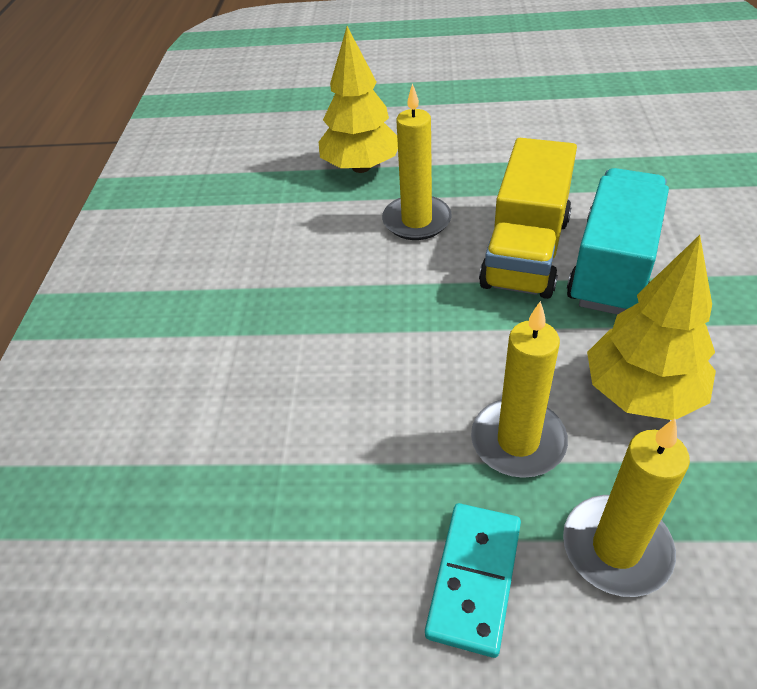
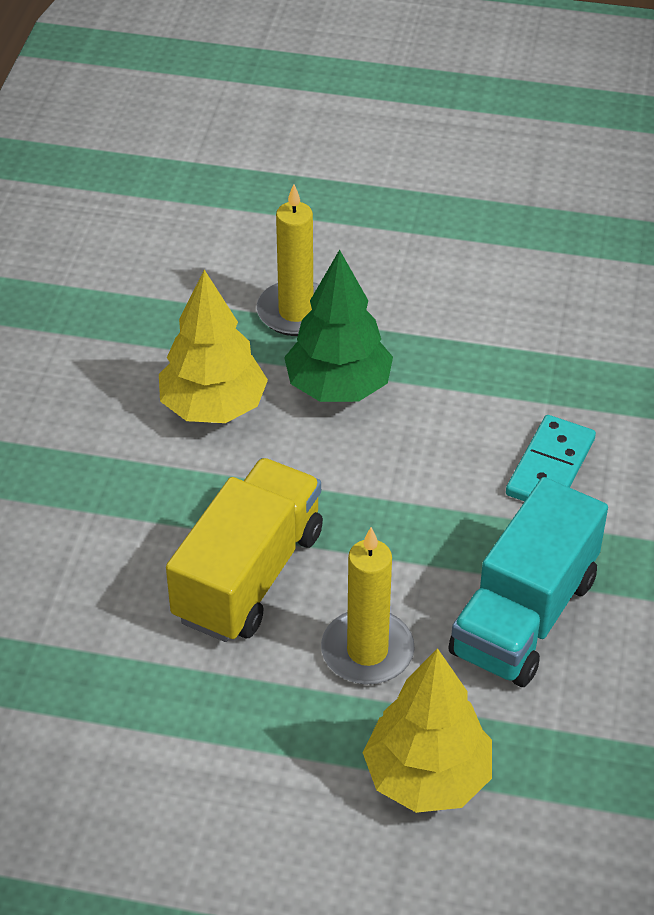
camera: 175 degrees left, 0 degrees up
turquoise domino [425,503,521,658] -> turquoise domino moved to [506,415,596,502]
yellow candle [471,301,568,478] -> green tree [284,250,393,402]
turquoise truck [567,168,669,315] -> turquoise truck moved to [448,477,608,687]

